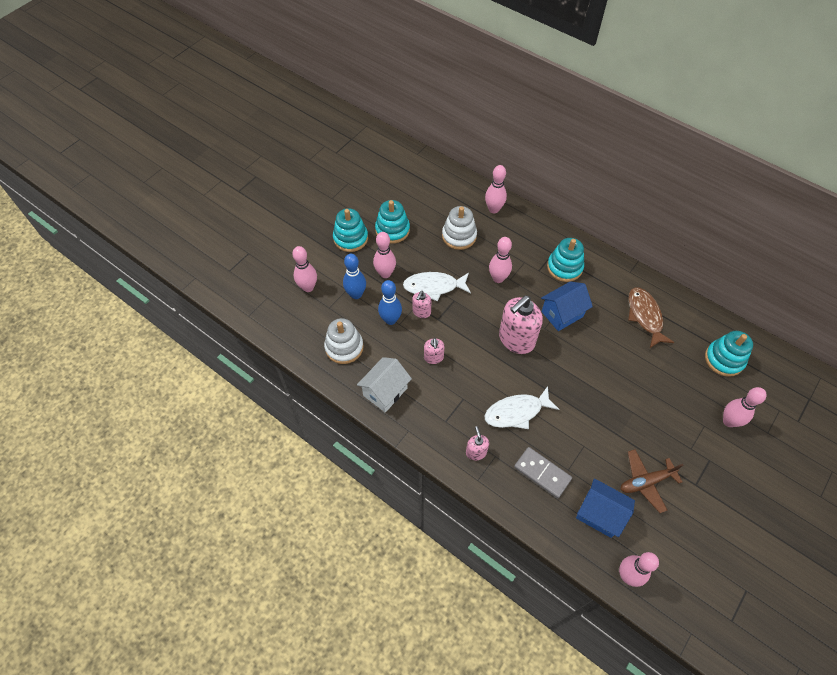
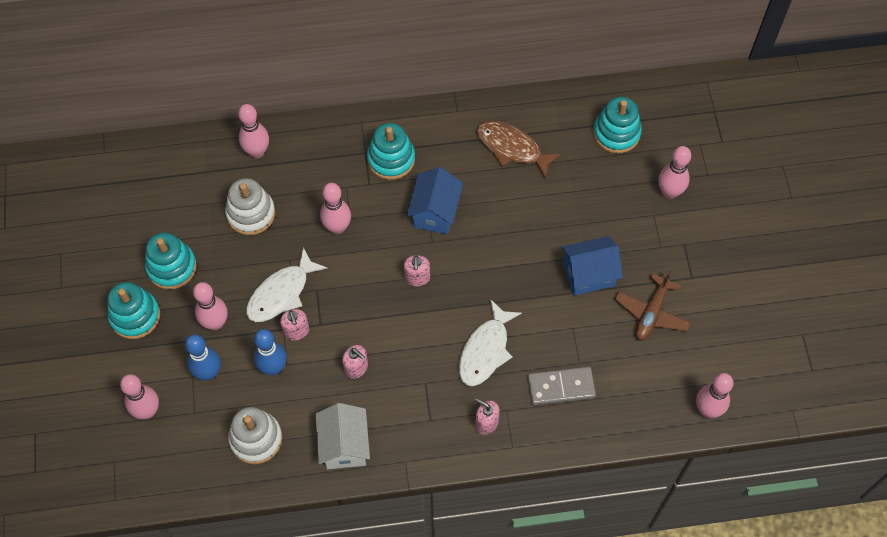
camera: 45 degrees left, 5 degrees up
pink soap dispenser [499,296,543,354] -> pink soap dispenser [404,255,430,287], size x0.49
blue house [576,478,635,538] -> blue house moved to [561,236,623,296]

